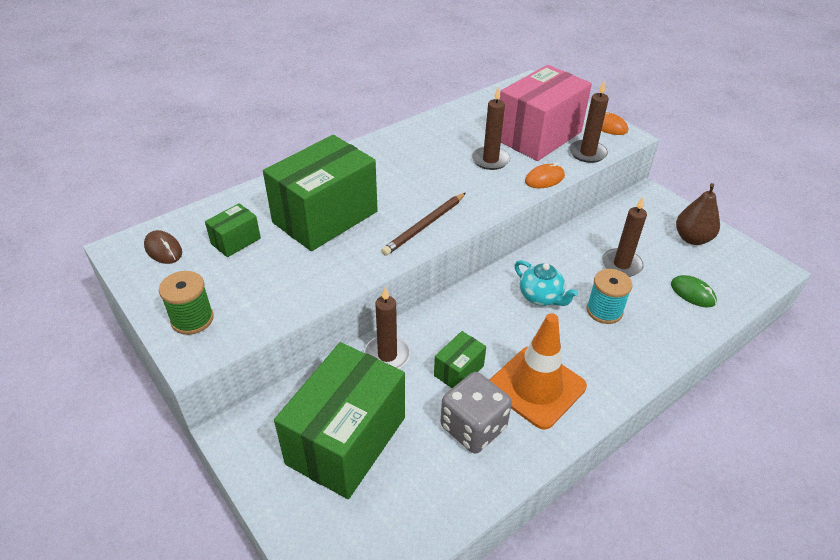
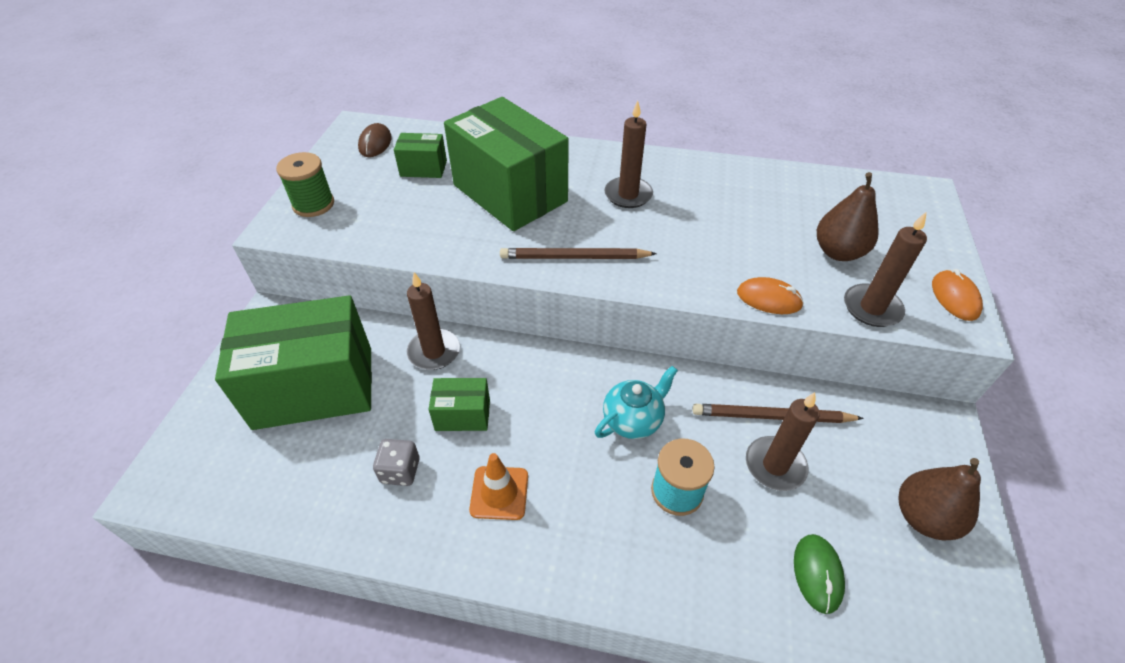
camera: 50 degrees right, 5 degrees up
green box [263,135,378,251] -> green box turned 45 degrees clockwise [444,97,569,231]
grey dice [441,372,512,453] -> grey dice [373,439,420,486], size x0.56
brown candle [472,87,510,170] -> brown candle moved to [604,101,653,208]
orange traffic cone [490,313,587,430] -> orange traffic cone [469,453,528,520], size x0.55
pink box [500,65,592,161] -> brown pear [817,172,879,261]
turquoise teapot [514,260,578,306] -> turquoise teapot turned 135 degrees counterclockwise [595,366,678,439]
none -> brown pencil [693,404,864,423]

